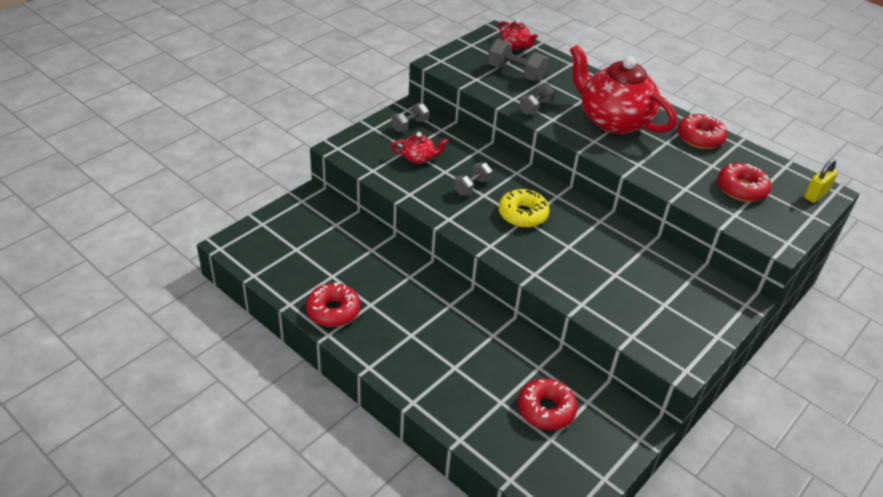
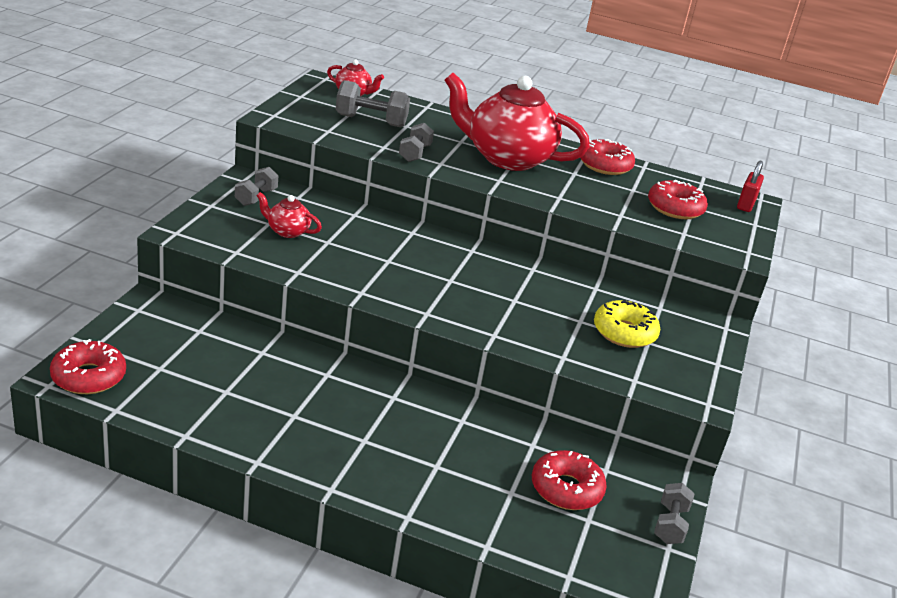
camera: 25 degrees left, 10 degrees down
red donut [306,282,361,327] -> red donut moved to [50,339,126,394]
red teapot [391,132,448,164] -> red teapot turned 135 degrees counterclockwise [256,192,322,238]
grey dumbbell [454,162,492,196] -> grey dumbbell moved to [654,483,695,544]
yellow donut [499,189,550,228] -> yellow donut moved to [594,300,660,348]
yellow padlock [804,159,838,203] -> red padlock [737,160,764,212]

